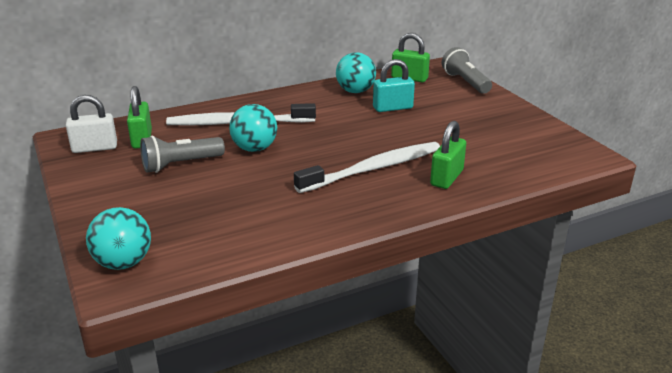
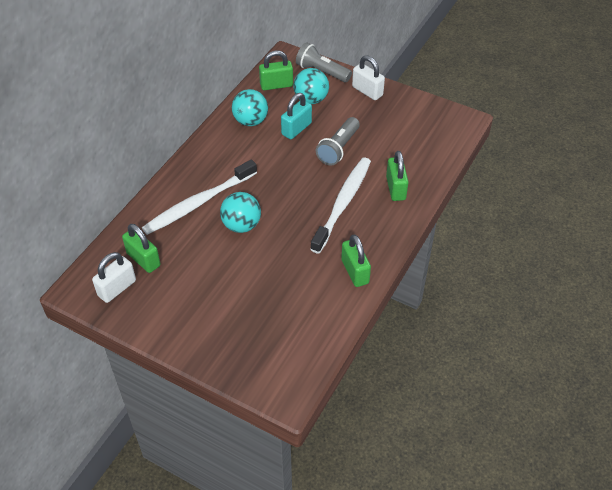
camera: 35 degrees left, 20 degrees up
turquoise ball [86,207,151,270] -> turquoise ball moved to [294,68,329,104]
grey flashlight [140,136,225,173] -> grey flashlight moved to [316,117,360,165]
none -> green padlock [341,234,371,287]
none -> white padlock [352,56,385,100]

